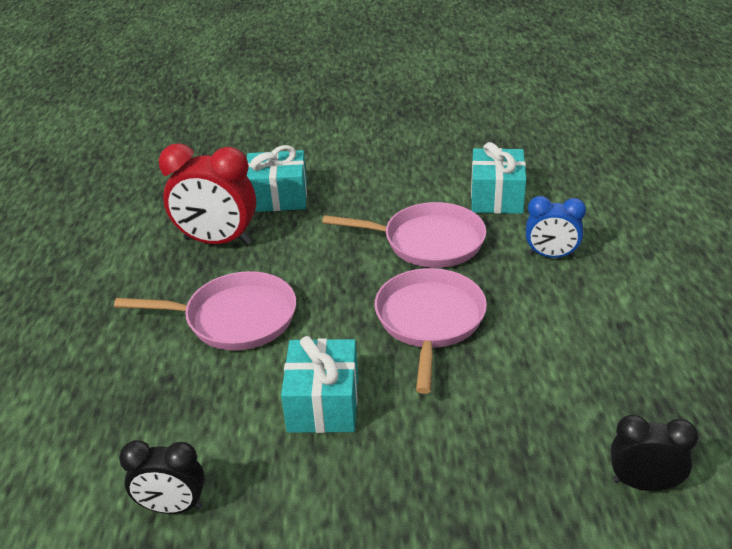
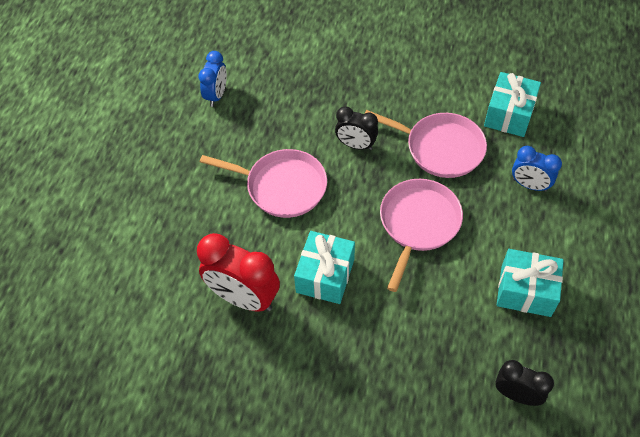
camera: 15 degrees right, 20 degrees up
black clock [119,440,205,514] -> black clock moved to [335,106,378,150]
red clock [159,143,256,245] -> red clock moved to [197,233,280,312]
turquoise gift [247,145,307,212] -> turquoise gift moved to [497,249,564,317]
none -> blue clock [199,51,227,107]

